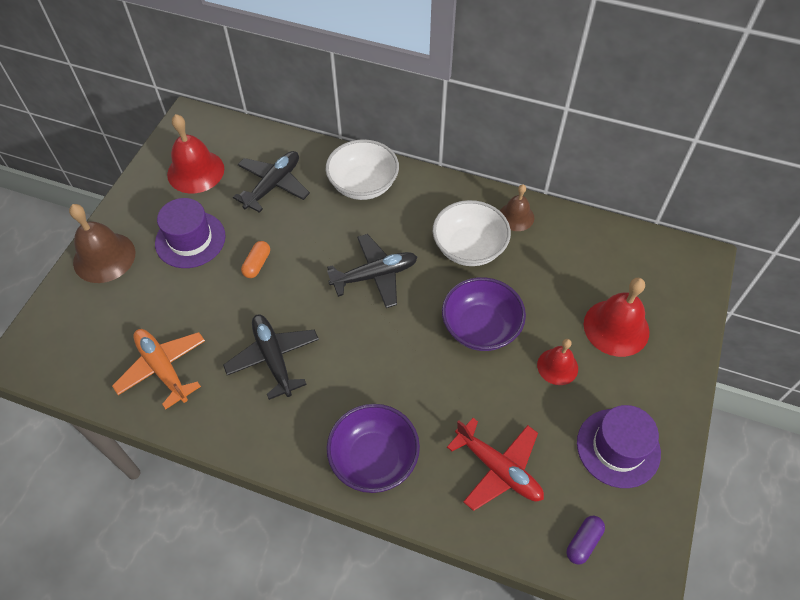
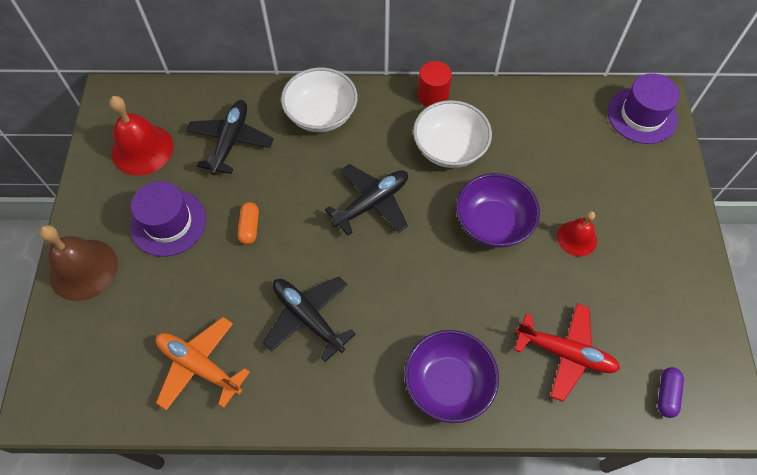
camera: 20 degrees left, 5 degrees up
brown bell [500,184,534,231] -> none
purple hat [577,405,661,488] -> purple hat moved to [608,73,680,144]
red bell [584,278,649,357] -> none
none -> red cylinder [418,61,452,107]

